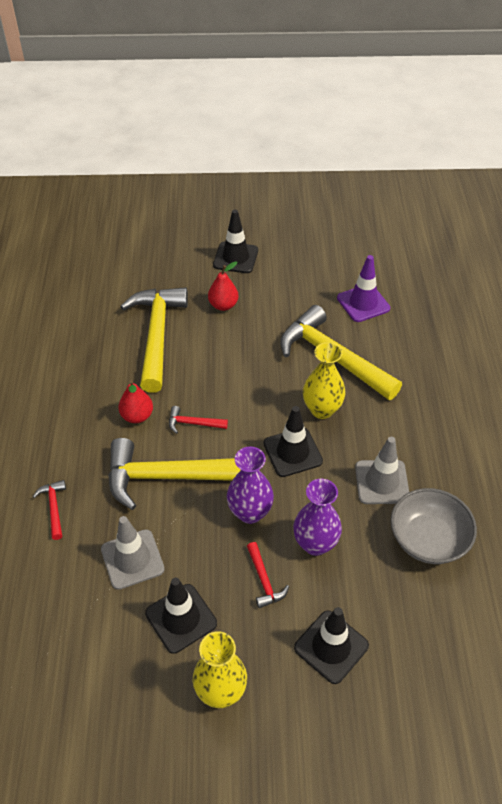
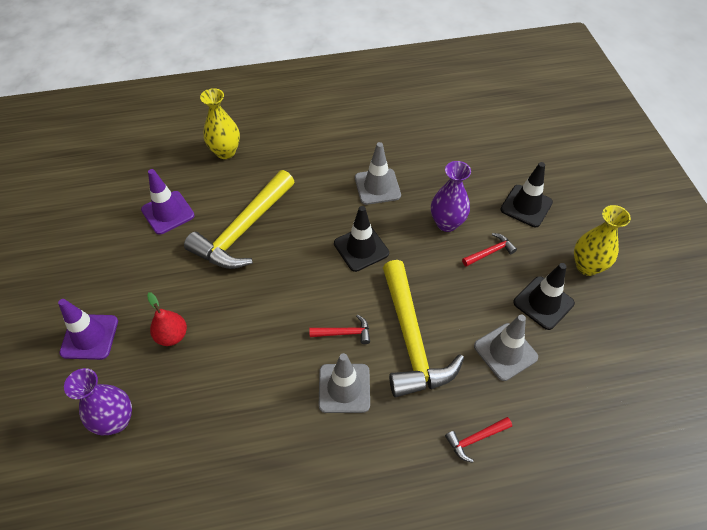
camera: 100 degrees left, 5 degrees up
red pear [118,380,153,423] -> grey traffic cone [319,353,370,413]
yellow hammer [120,287,188,393] -> none
red hammer [169,406,228,434] -> red hammer turned 90 degrees counterclockwise [309,315,370,344]
black traffic cone [213,210,258,273] -> purple traffic cone [58,299,118,360]
purple vase [227,447,274,524] -> purple vase moved to [64,368,132,436]
yellow vase [303,342,345,419] -> yellow vase moved to [200,88,240,159]
grey bowl [391,488,477,564] -> none

